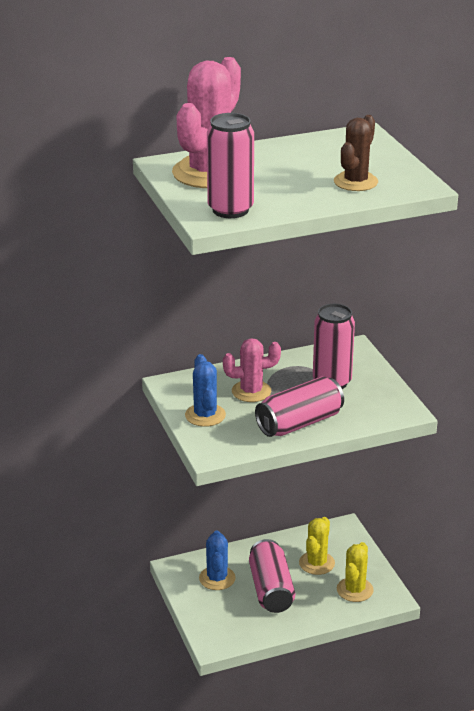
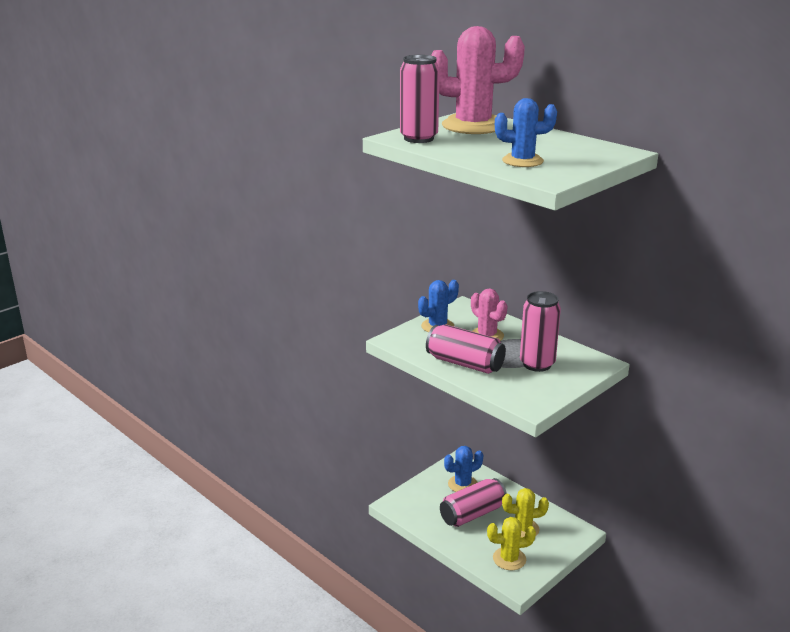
camera: 65 degrees right, 5 degrees down
brown cactus [334,115,378,191] -> blue cactus [495,98,557,167]

